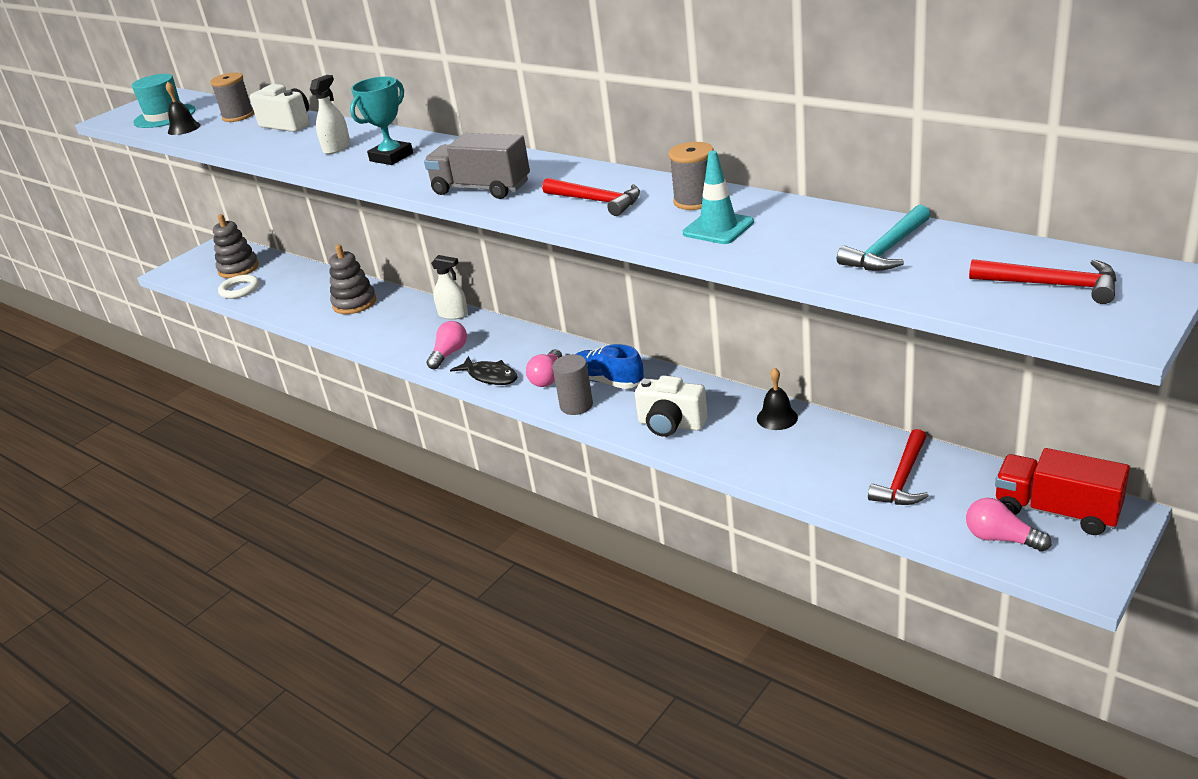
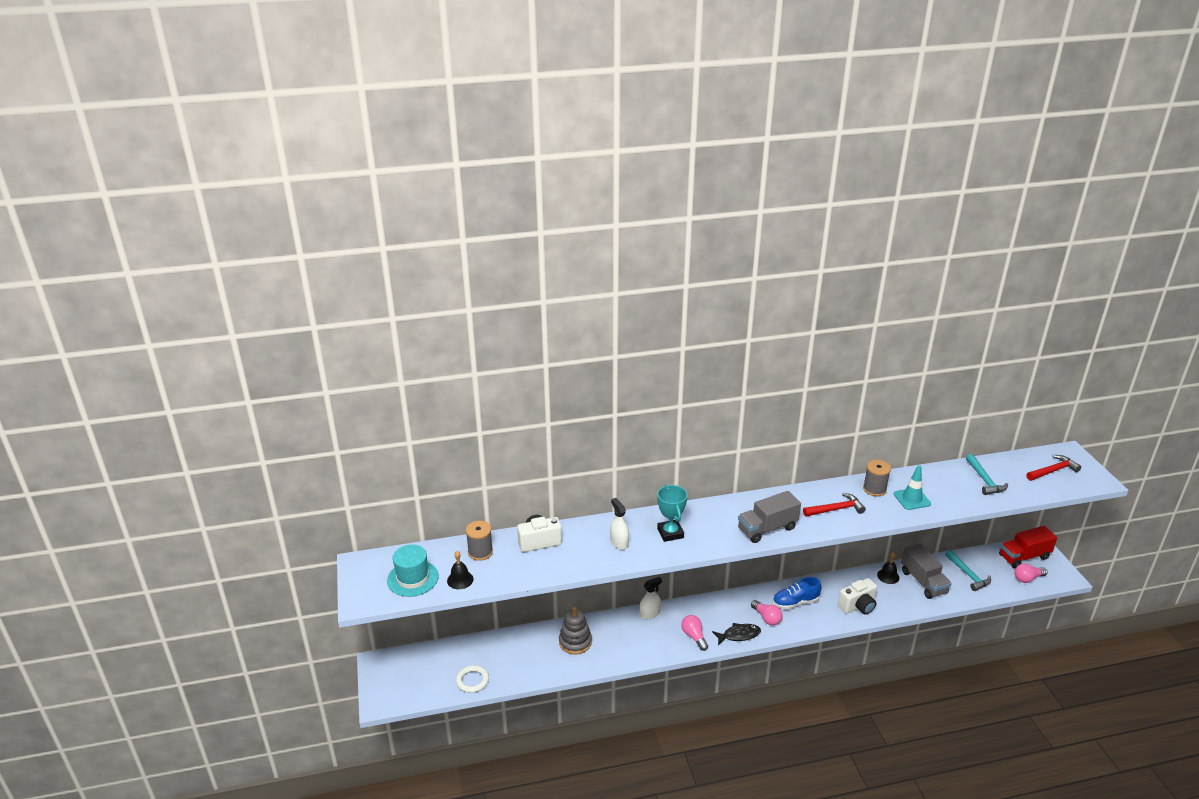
camera: 55 degrees left, 0 degrees up
grey stacking toy [213,214,259,278] -> none
grey cylinder [553,354,593,415] -> none
red hammer [868,429,929,505] -> turquoise hammer [945,550,991,591]
none -> grey truck [901,543,952,599]

